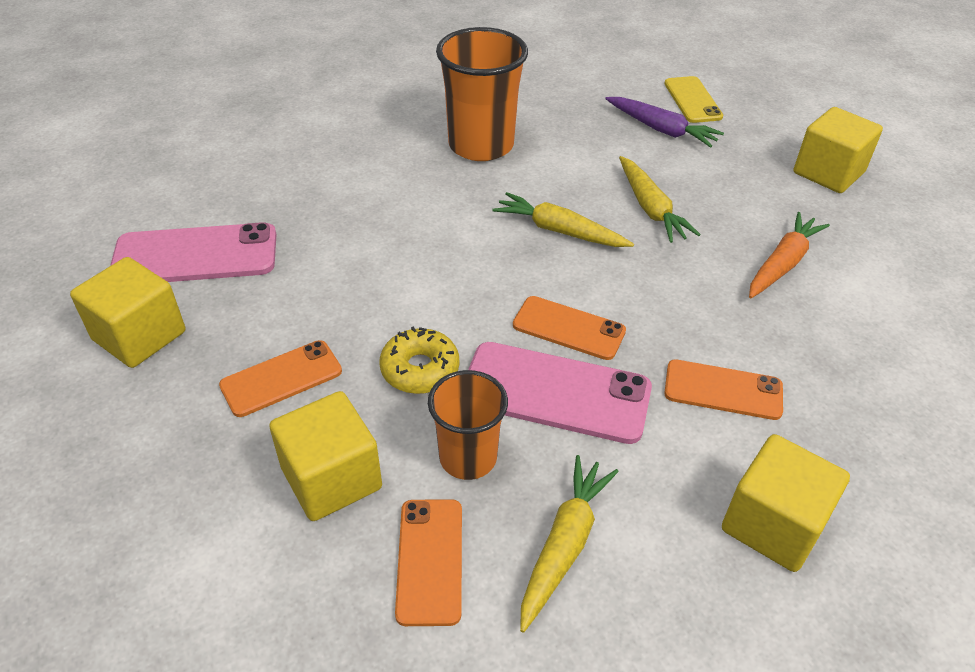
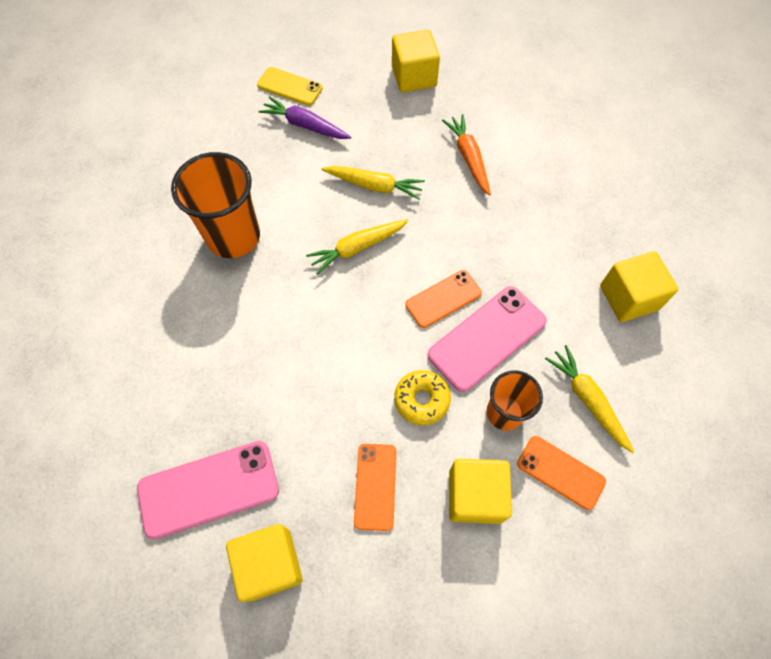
camera: 55 degrees left, 20 degrees up
pink phone [110,222,277,282] -> pink phone turned 45 degrees clockwise [137,441,279,539]
purple carrot [605,97,724,148] -> purple carrot turned 135 degrees counterclockwise [258,96,351,139]
orange phone [664,359,783,420] -> none

